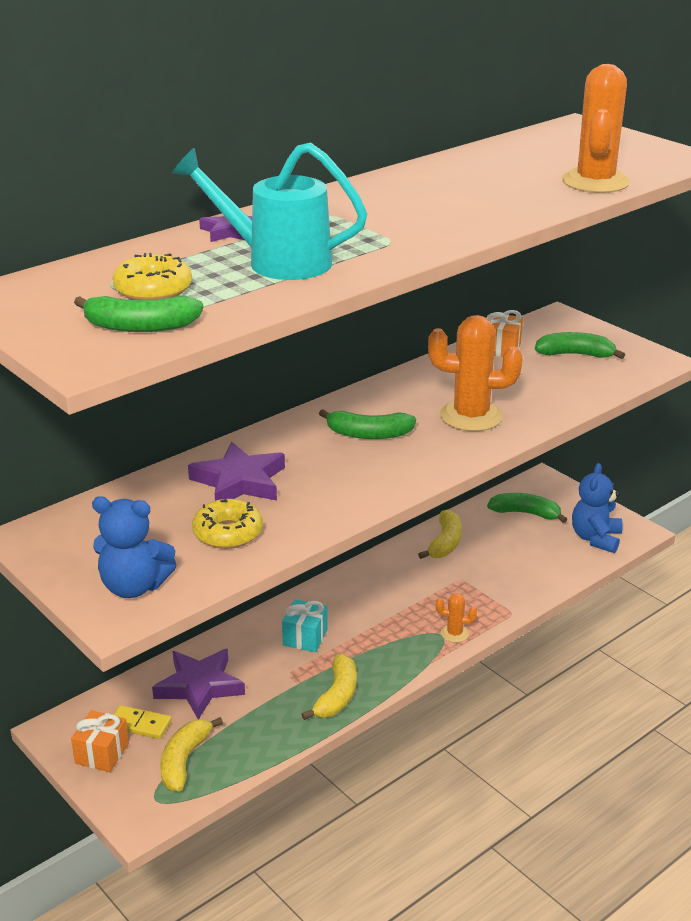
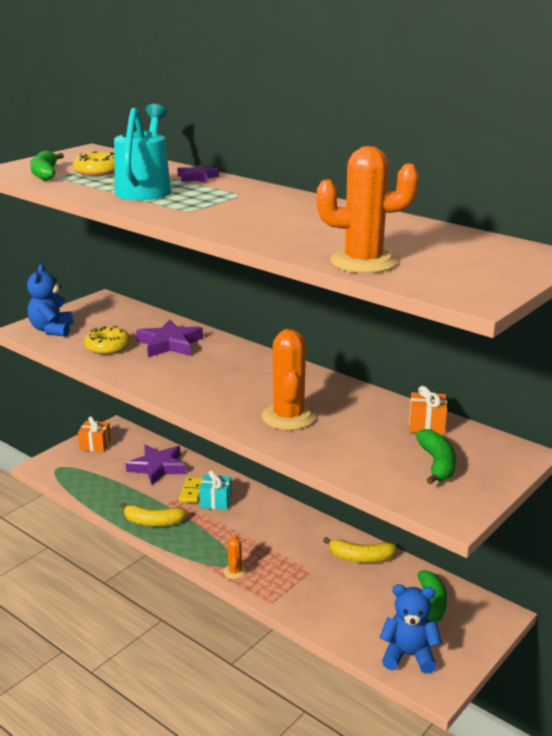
camera: 80 degrees right, 5 degrees down
yellow domino [114,705,172,739] -> yellow domino moved to [179,477,203,503]
yellow banana [161,717,223,792] -> none
green banana [319,409,416,439] -> none

